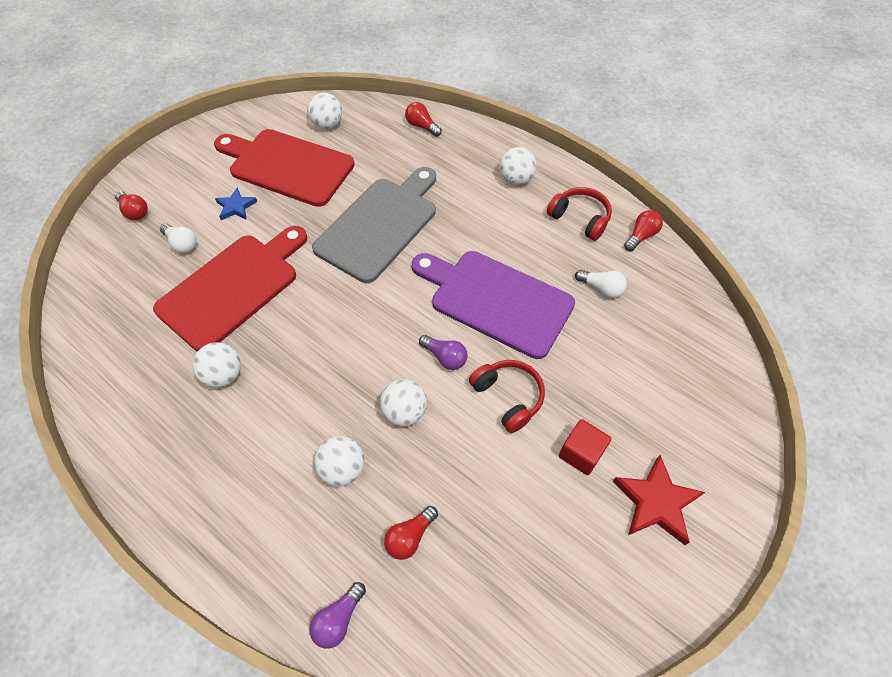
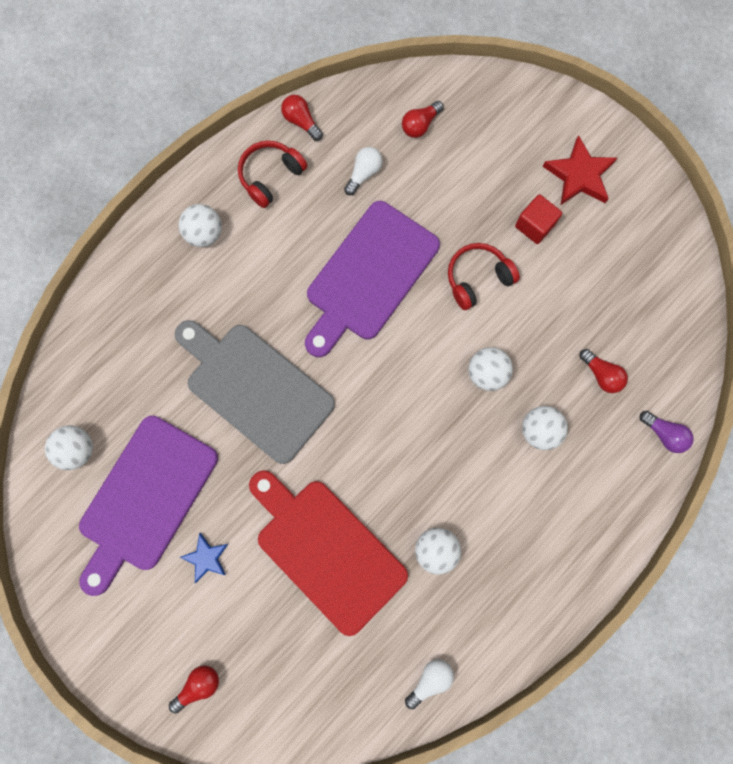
camera: 85 degrees left, 20 degrees up
white light bulb [160,223,197,253] -> white light bulb moved to [405,659,454,709]
red cutting board [214,129,355,207] -> purple cutting board [79,416,218,596]
red light bulb [405,102,442,137] -> red light bulb moved to [402,101,444,138]
purple light bulb [419,335,468,370] -> none

